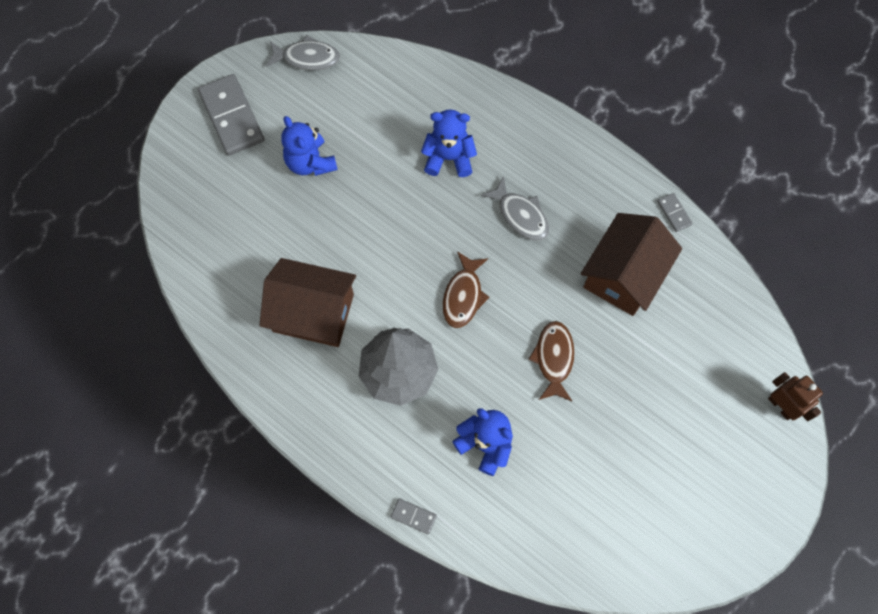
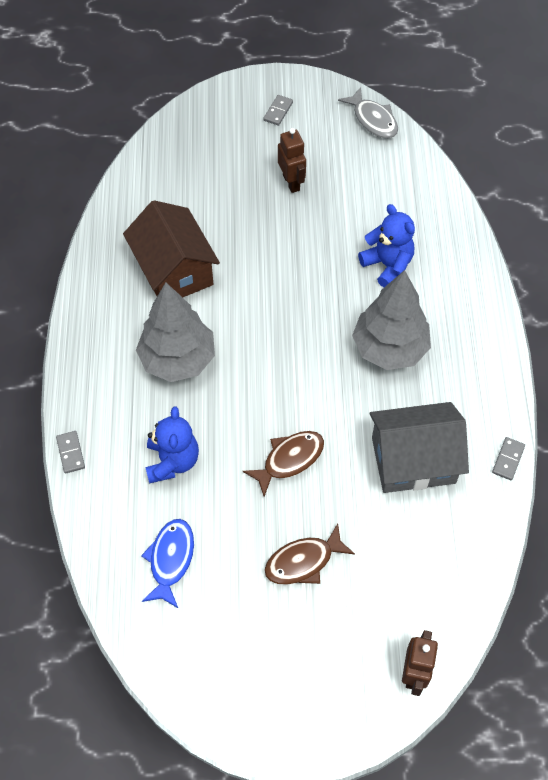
camera: 50 degrees right, 10 degrees down
grey domino [198,74,264,156] -> grey domino [263,95,293,126], size x0.45
blue teddy bear [281,116,338,176] -> brown robot [278,128,306,193]
brown fish [443,251,490,328] -> brown fish moved to [265,523,355,585]
grey fish [481,176,549,241] -> grey tree [352,270,431,370]
brown house [581,213,682,316] -> grey house [370,402,469,493]
none -> blue fish [141,519,194,608]

